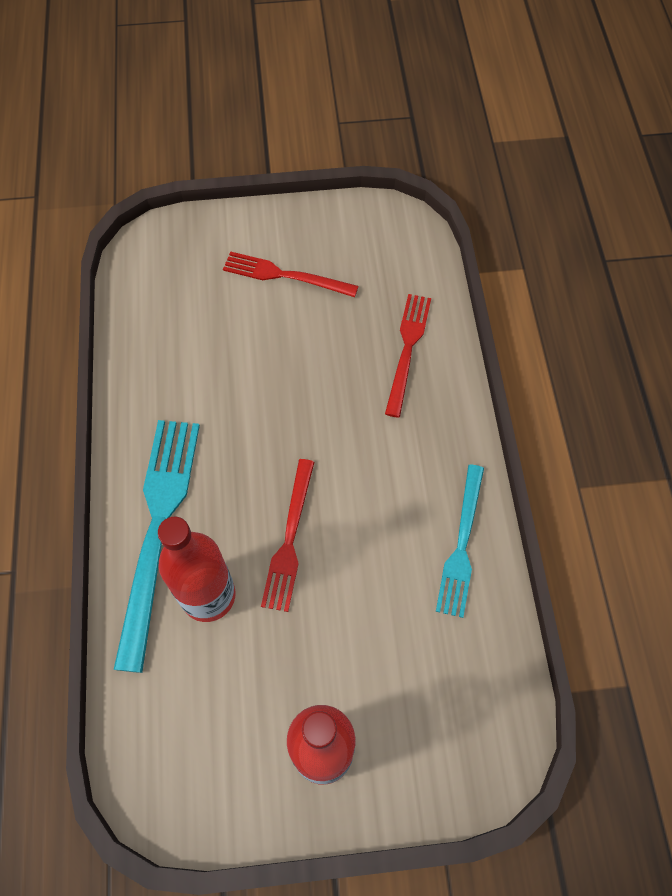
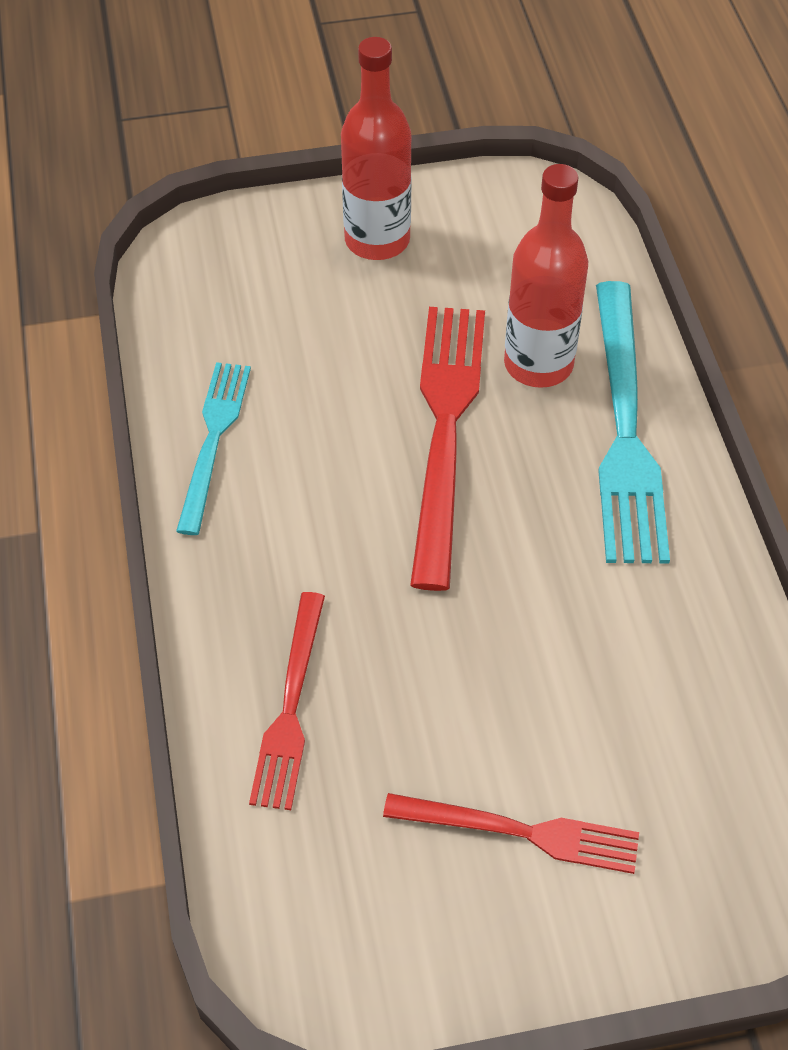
camera: 175 degrees right, 10 degrees down
red fork [261,459,314,612] -> red fork [410,307,485,591], size x1.64

